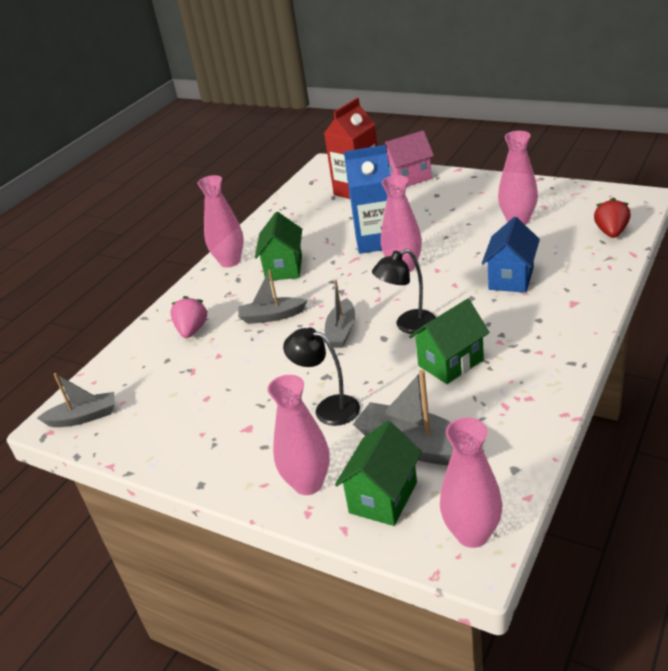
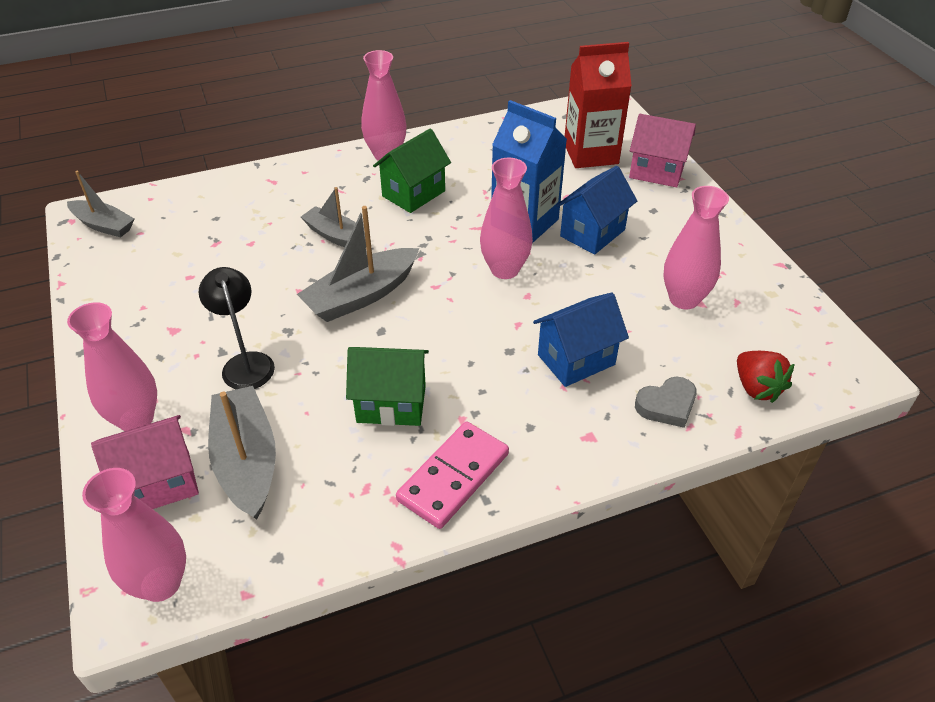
camera: 35 degrees right, 10 degrees up
pink strawberry [170,296,207,338] -> none
grey boat [324,280,355,348] -> grey boat [297,206,419,322], size x1.53
green house [335,421,422,526] -> pink house [91,415,199,509]
black lamp [372,249,436,334] -> none
red strawberry [594,197,631,238] -> red strawberry turned 105 degrees clockwise [737,351,795,403]
none -> pink domino [396,421,509,529]
none -> blue house [556,166,637,255]
none -> grey heart [635,377,697,428]

